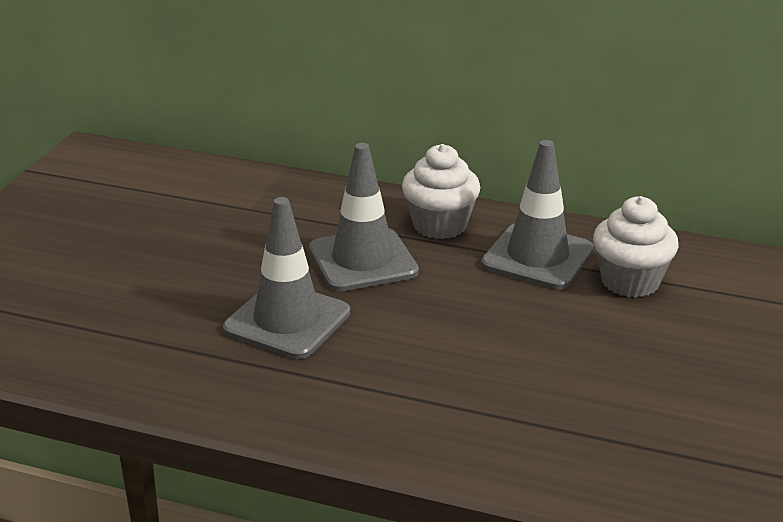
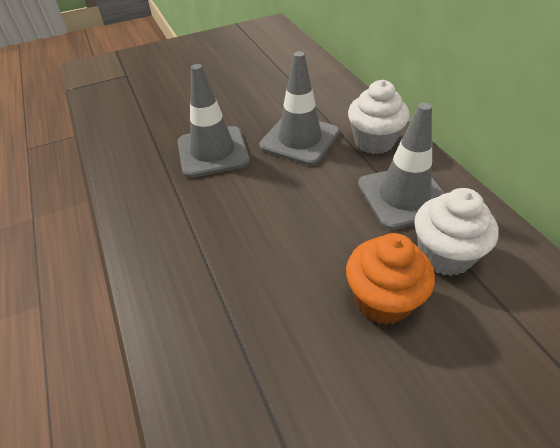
camera: 50 degrees right, 15 degrees up
none -> orange cupcake [346,233,435,325]

